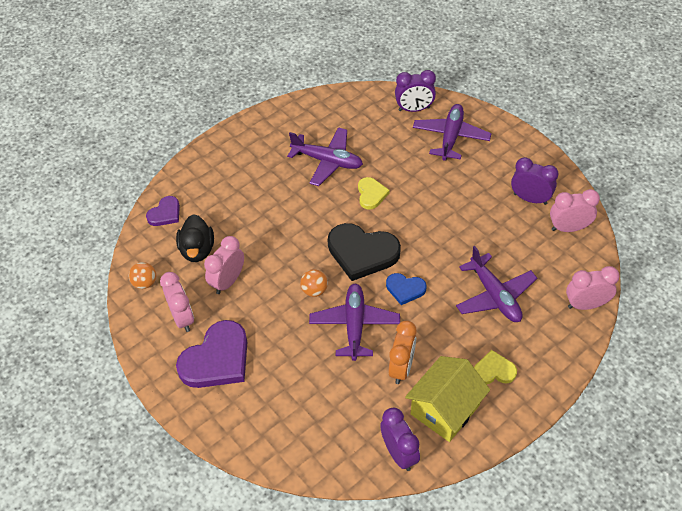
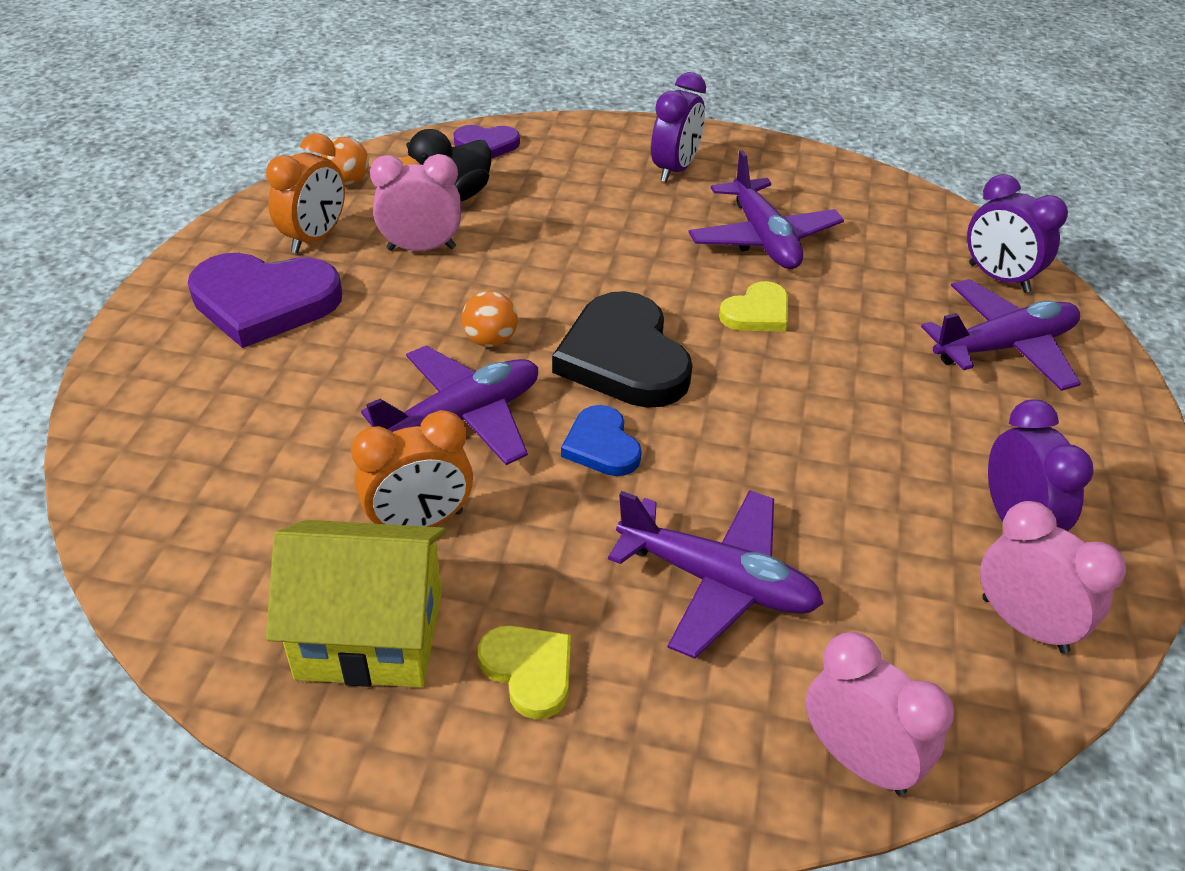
camera: 50 degrees right, 10 degrees down
pink clock [160,272,194,332] -> orange clock [266,133,345,253]
purple clock [380,408,420,471] -> purple clock moved to [651,72,706,183]
purple plane [456,246,537,322] -> purple plane turned 90 degrees counterclockwise [608,490,824,659]

